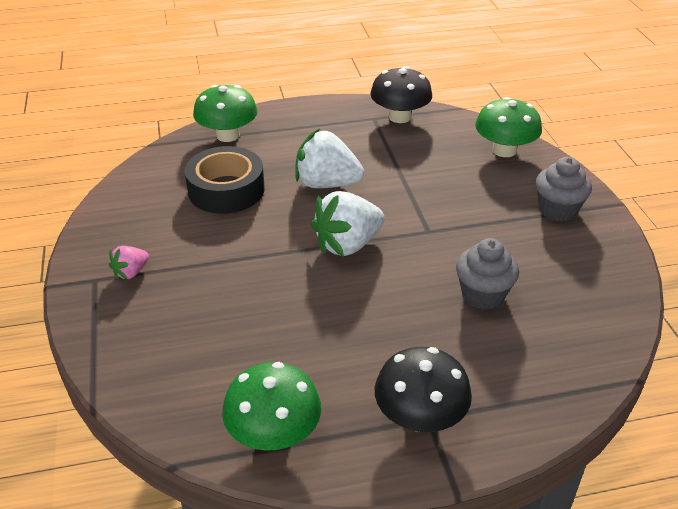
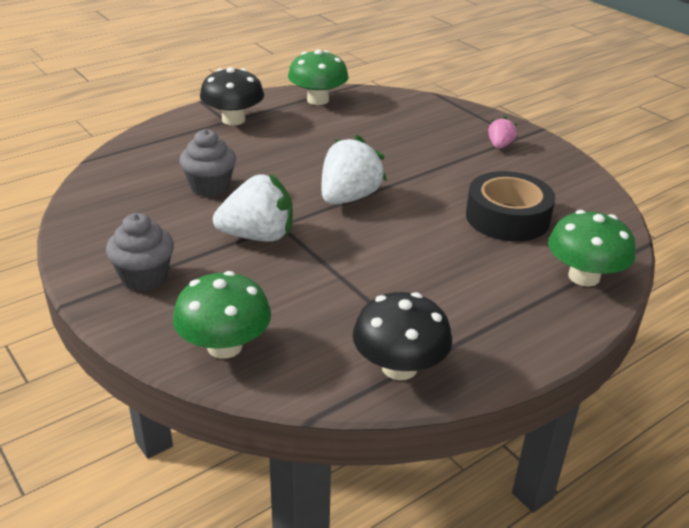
camera: 155 degrees right, 5 degrees down
white strawberry [295,129,364,188] -> white strawberry moved to [213,174,293,242]

